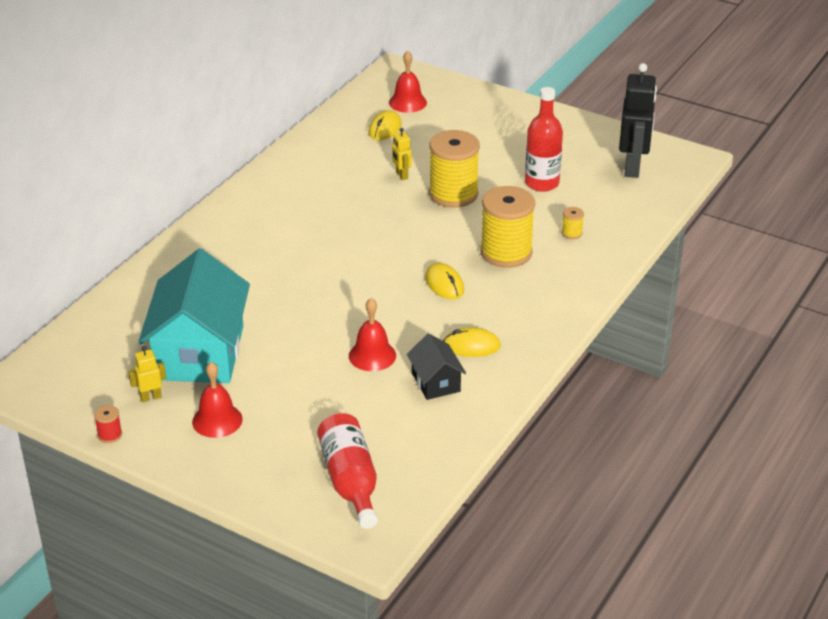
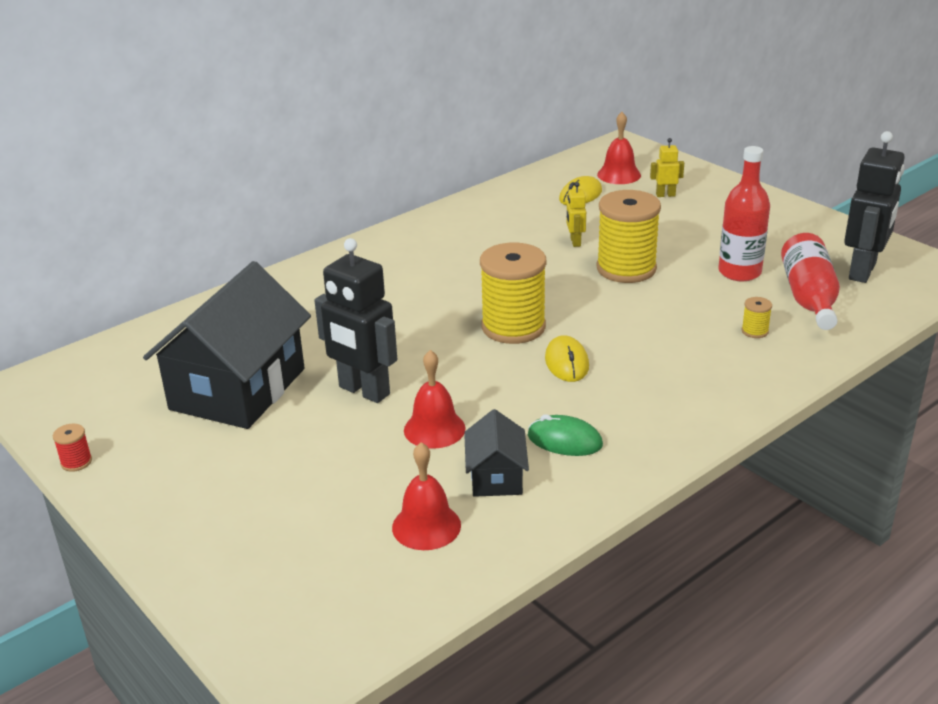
camera: 20 degrees right, 5 degrees down
yellow robot [129,346,166,402] -> yellow robot moved to [650,138,684,197]
turquoise house [138,249,250,383] -> black house [143,261,311,429]
red bell [192,362,243,438] -> red bell moved to [392,442,461,550]
red bottle [317,413,378,529] -> red bottle moved to [781,233,840,330]
yellow mouse [443,327,501,357] -> green mouse [528,414,603,456]
yellow spool [480,186,535,268] -> yellow spool moved to [480,243,546,344]
none -> black robot [314,238,397,403]

